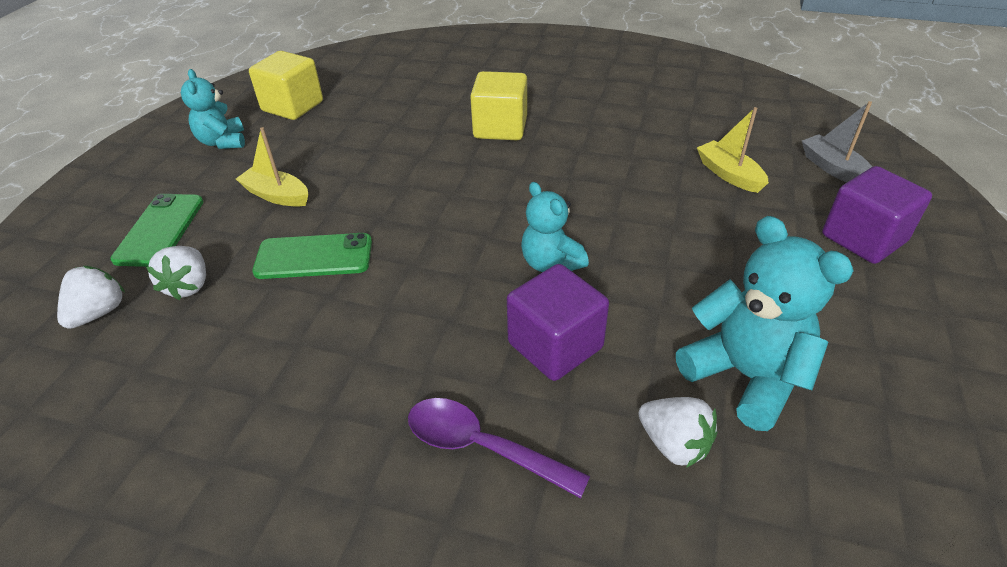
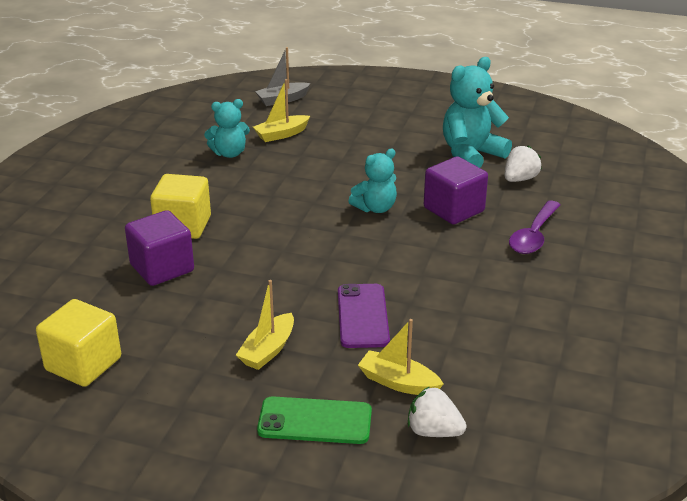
camera: 90 degrees left, 10 degrees down
white strawberry [146,246,206,300] -> yellow boat [358,319,444,395]
turquoise teddy bear [181,69,245,149] -> turquoise teddy bear moved to [204,99,250,158]
green phone [252,233,372,279] -> purple phone [338,284,390,348]
purple cube [822,166,932,264] -> purple cube moved to [125,210,194,286]

